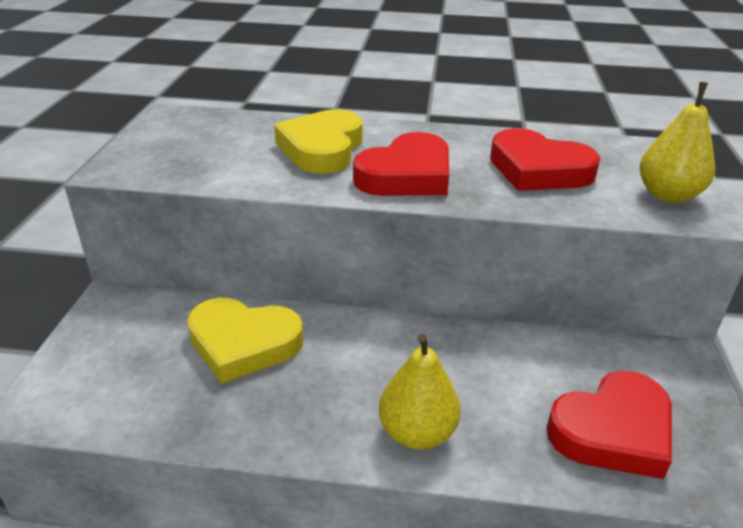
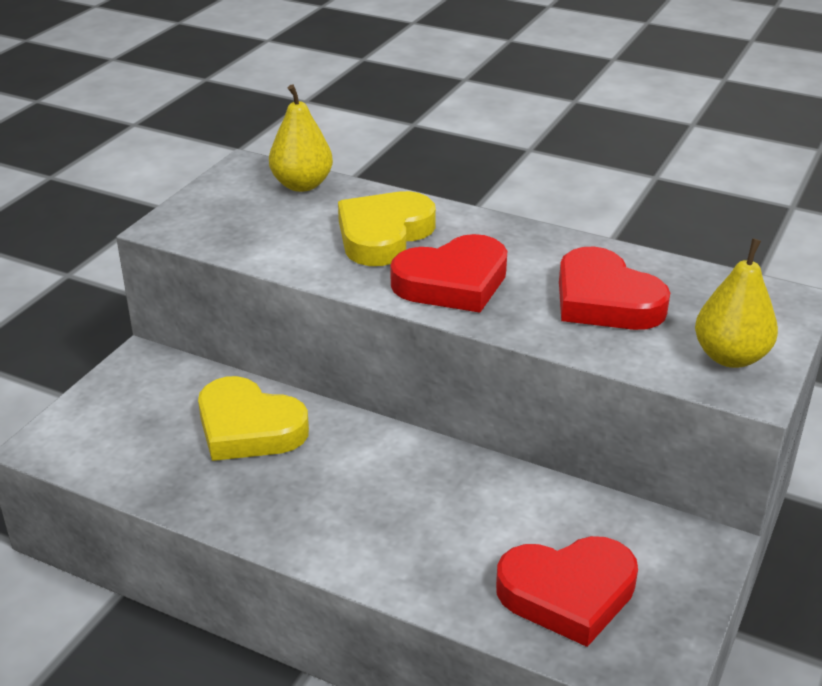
camera: 20 degrees right, 0 degrees up
yellow pear [379,334,461,450] -> yellow pear moved to [269,84,333,192]

